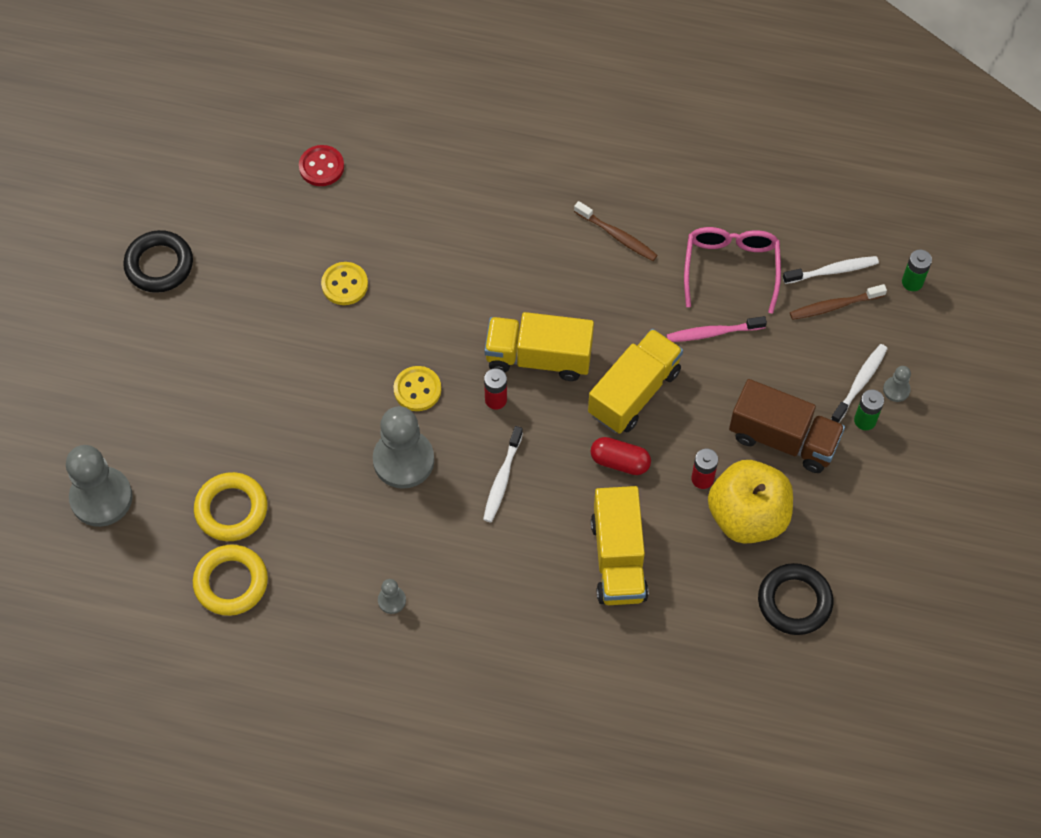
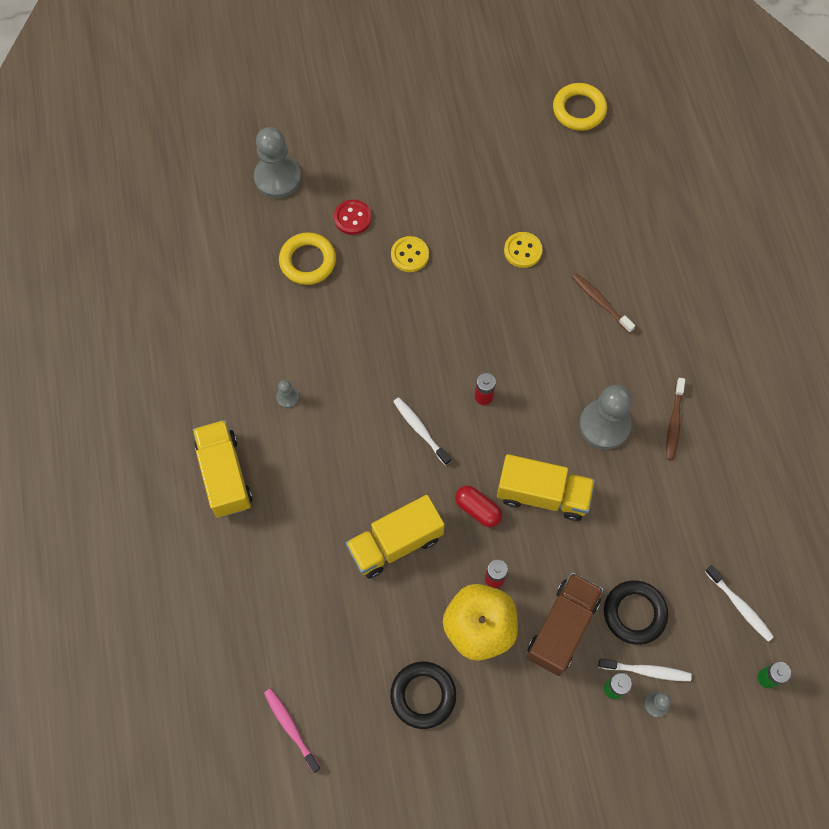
camera: 65 degrees right, 5 degrees up
black ring [123,230,193,293] -> black ring moved to [604,580,668,645]
yellow ring [193,544,268,616] -> yellow ring moved to [553,83,607,131]
red button [299,145,344,186] -> red button moved to [334,199,372,235]
grey pawn [373,406,434,489] -> grey pawn moved to [579,385,632,450]
yellow button [394,366,441,411] -> yellow button moved to [391,236,429,272]
white toothbrush [483,426,523,522] -> white toothbrush turned 60 degrees clockwise [393,397,451,466]
yellow truck [484,312,594,381] -> yellow truck moved to [193,420,252,518]
red capsule [590,437,651,475] -> red capsule turned 45 degrees counterclockwise [455,485,502,527]
pink toothbrush [666,316,767,342] -> pink toothbrush moved to [264,688,321,773]
pink glasses [684,227,781,314] -> none
brown truck [729,379,845,473] -> brown truck turned 150 degrees counterclockwise [527,572,604,676]
brown toothbrush [790,284,887,320] -> brown toothbrush moved to [572,273,635,333]

